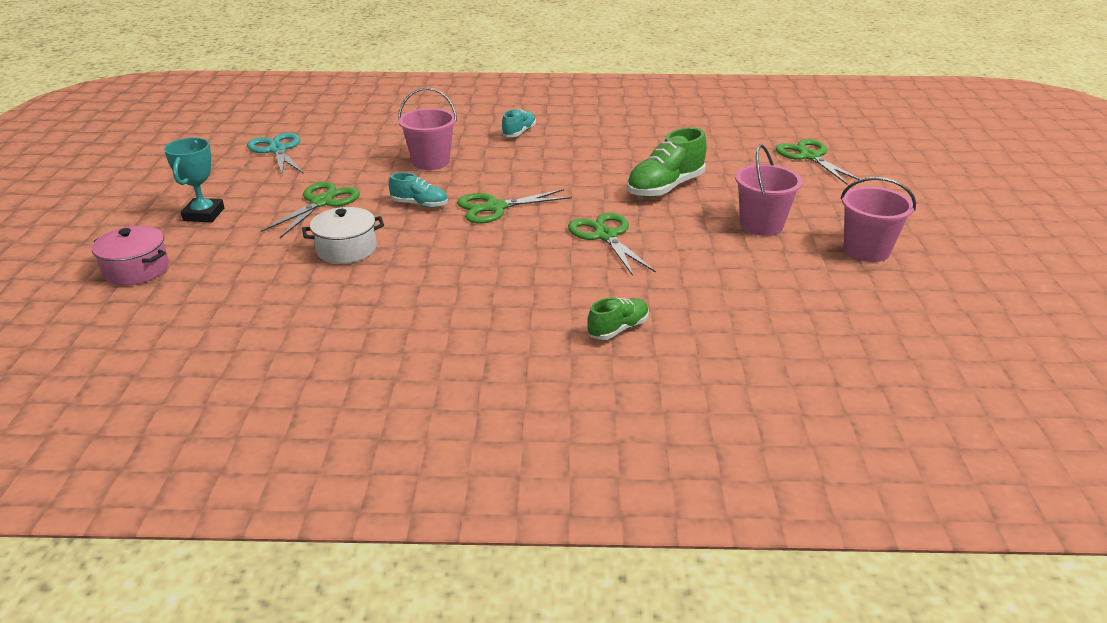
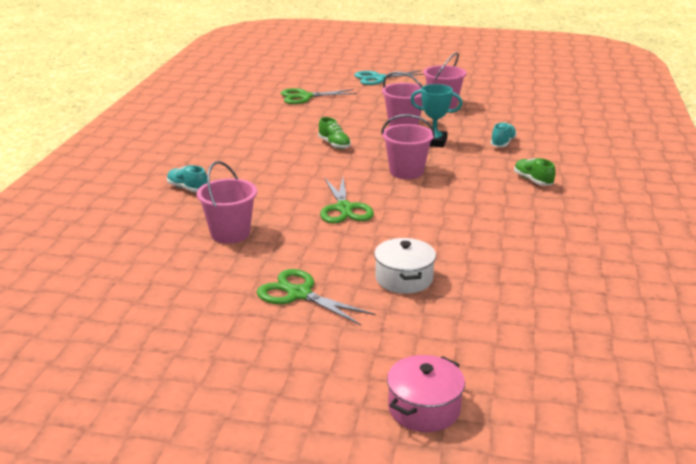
camera: 80 degrees left, 5 degrees down
turquoise trophy [164,138,224,222] -> turquoise trophy moved to [410,84,463,147]
turquoise scissors [247,133,304,176] -> turquoise scissors moved to [354,70,424,85]
turquoise shoe [389,172,448,208] -> turquoise shoe moved to [490,122,517,147]
green scissors [568,213,656,276] -> pink bucket [381,114,435,179]
green shoe [627,127,707,198] -> green shoe [318,117,351,149], size x0.57

